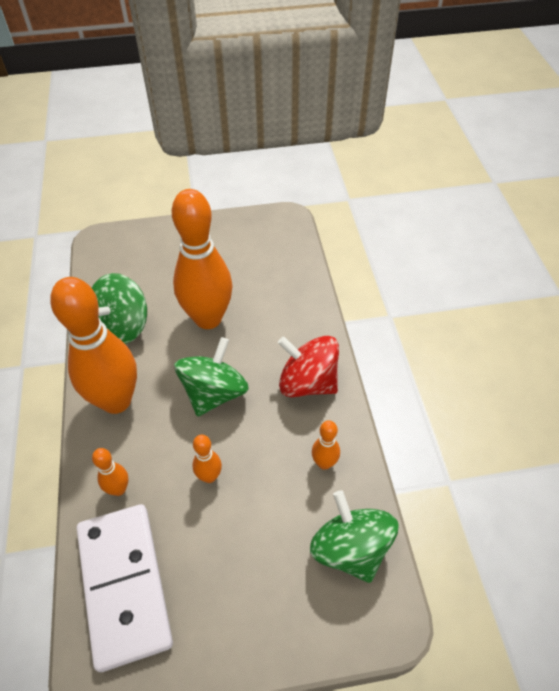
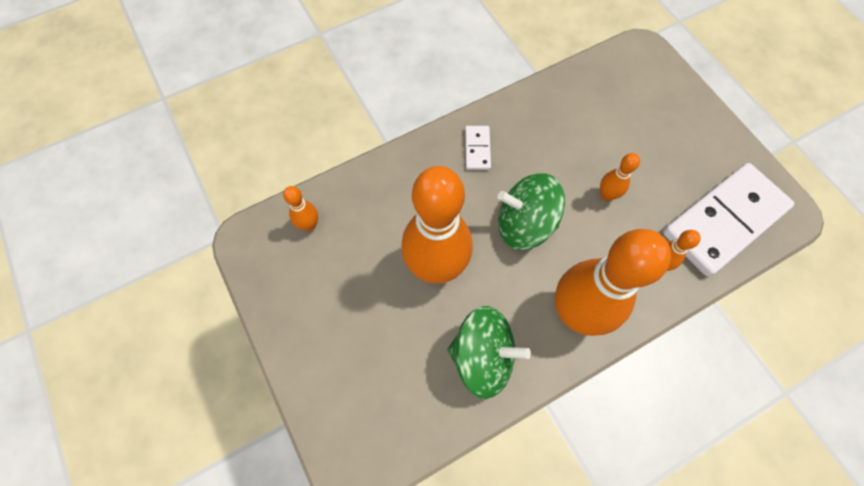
camera: 110 degrees left, 15 degrees up
red spinning top [278,336,339,397] -> white domino [465,126,491,170]
green spinning top [310,490,399,583] -> none
orange bowling pin [312,420,340,470] -> orange bowling pin moved to [283,186,318,231]

